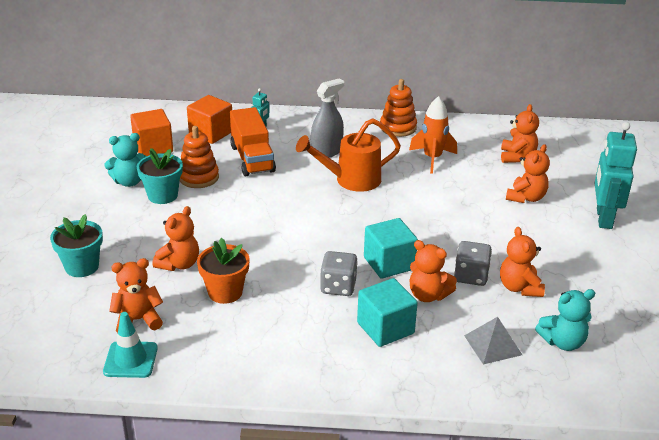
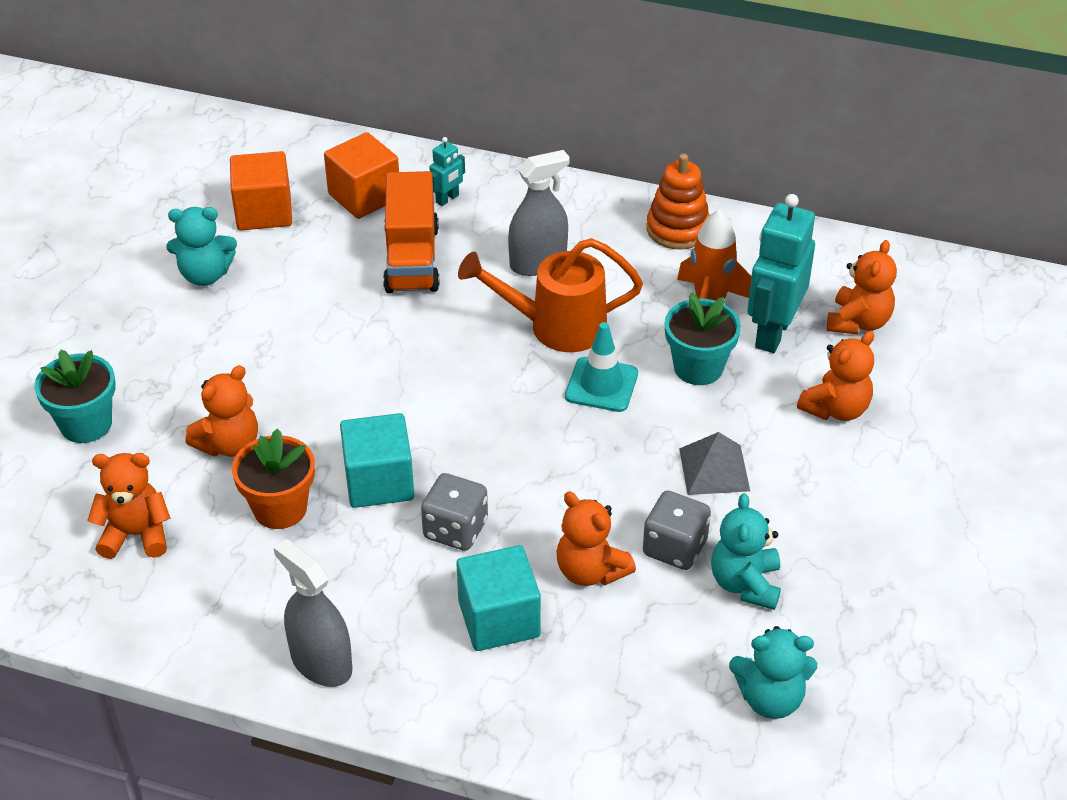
camera: 15 degrees right, 10 degrees up
turquoise traffic cone [103,312,158,378] -> turquoise traffic cone moved to [565,322,638,412]
turquoise flower pot [137,148,183,204] -> turquoise flower pot moved to [665,292,741,385]
orange stacking toy [180,126,219,188] -> none
turquoise cube [364,218,418,279] -> turquoise cube moved to [340,413,414,508]
grey pyramid [464,317,522,364] -> grey pyramid moved to [679,432,750,495]
orange teddy bear [500,227,545,297] -> turquoise teddy bear [711,493,781,610]
turquoise robot [594,122,637,229] -> turquoise robot moved to [747,194,815,353]
none -> grey spray bottle [274,539,353,687]

